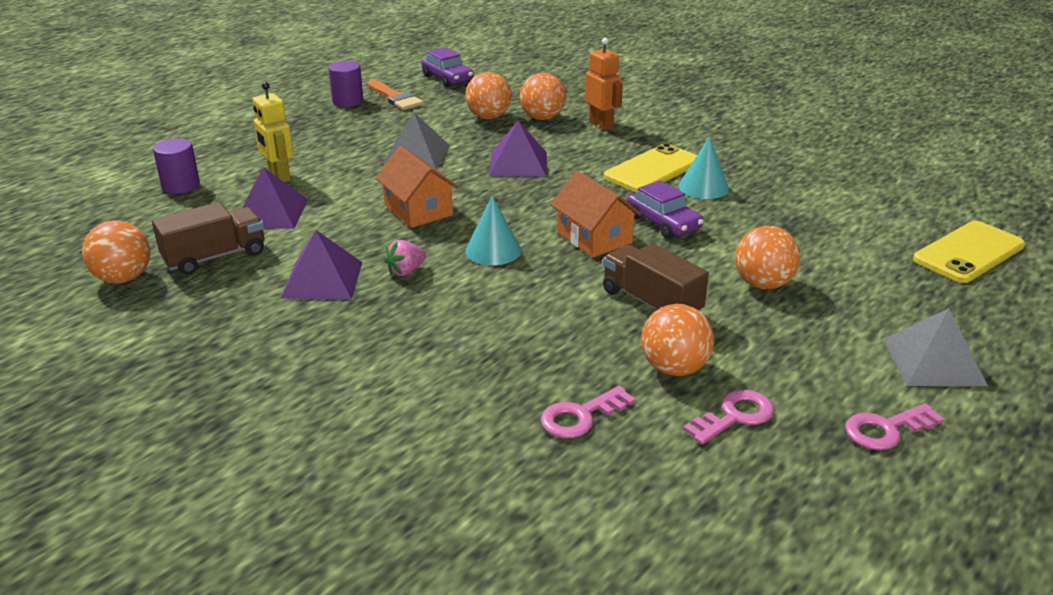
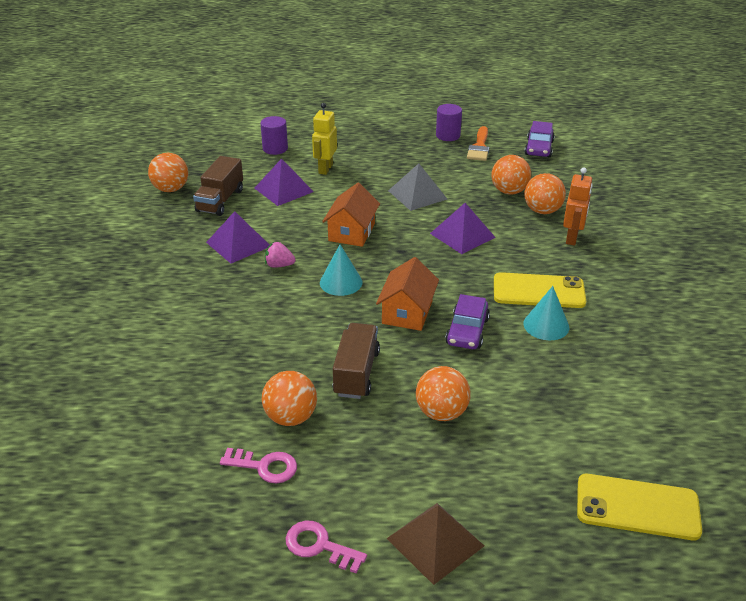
camera: 50 degrees right, 5 degrees up
brown truck [152,202,264,275] -> brown truck turned 90 degrees clockwise [193,156,243,216]
pink key [541,386,635,438] -> none
grey pyramid [883,308,988,386] -> brown pyramid [387,503,484,585]

